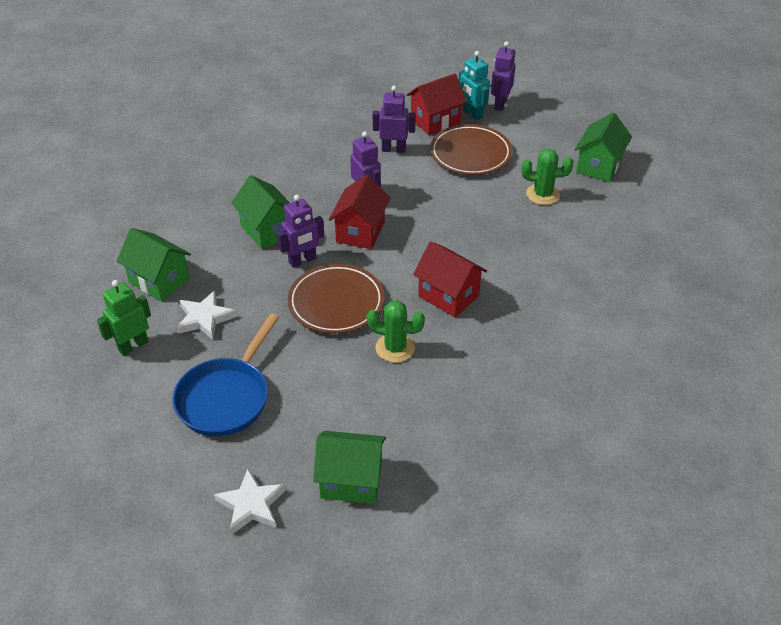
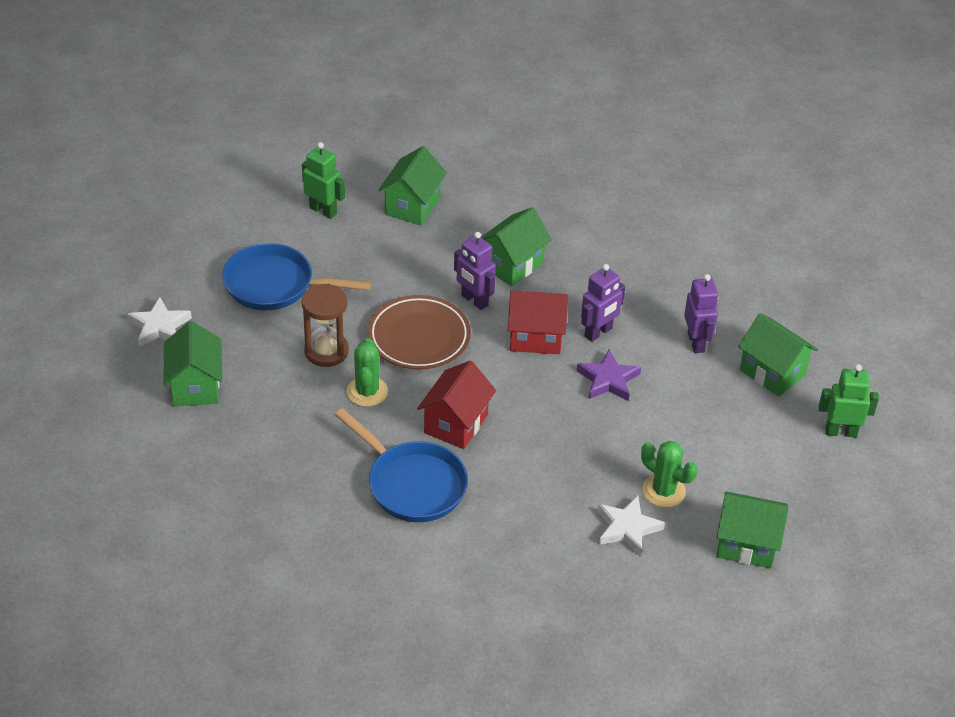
camera: 75 degrees right, 0 degrees up
white star [177,291,237,340] -> white star moved to [598,496,665,556]
red house [407,74,467,135] -> green house [738,313,818,397]
brown plate [430,124,512,175] -> none
turquoise robot [459,51,490,121] -> none
purple robot [491,41,515,111] -> green robot [819,364,879,438]
green cactus [522,149,574,205] -> green cactus turned 45 degrees counterclockwise [641,441,698,508]
none -> brown hourglass [302,284,349,367]
none -> blue pan [335,408,468,522]
none -> purple star [577,349,641,401]

